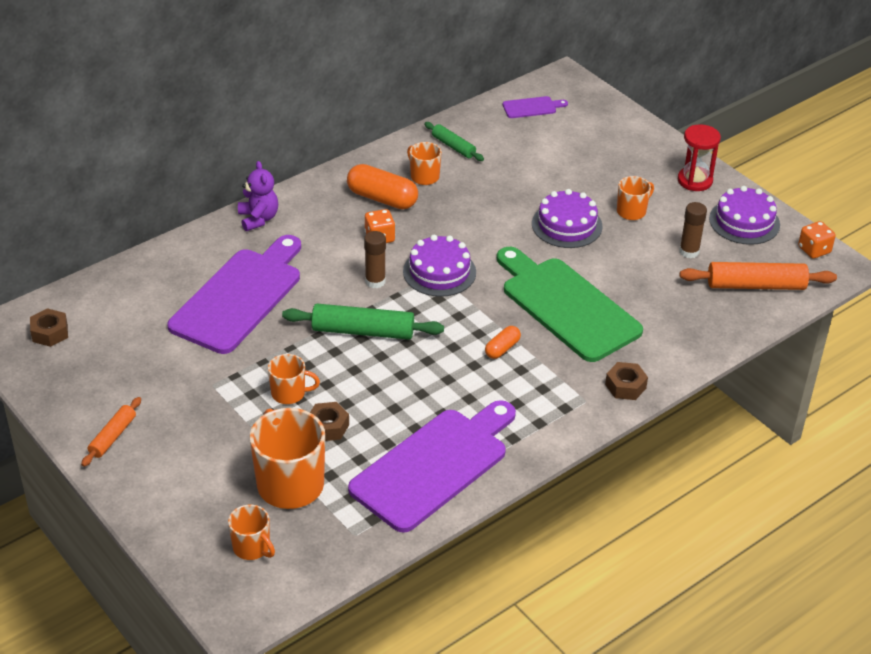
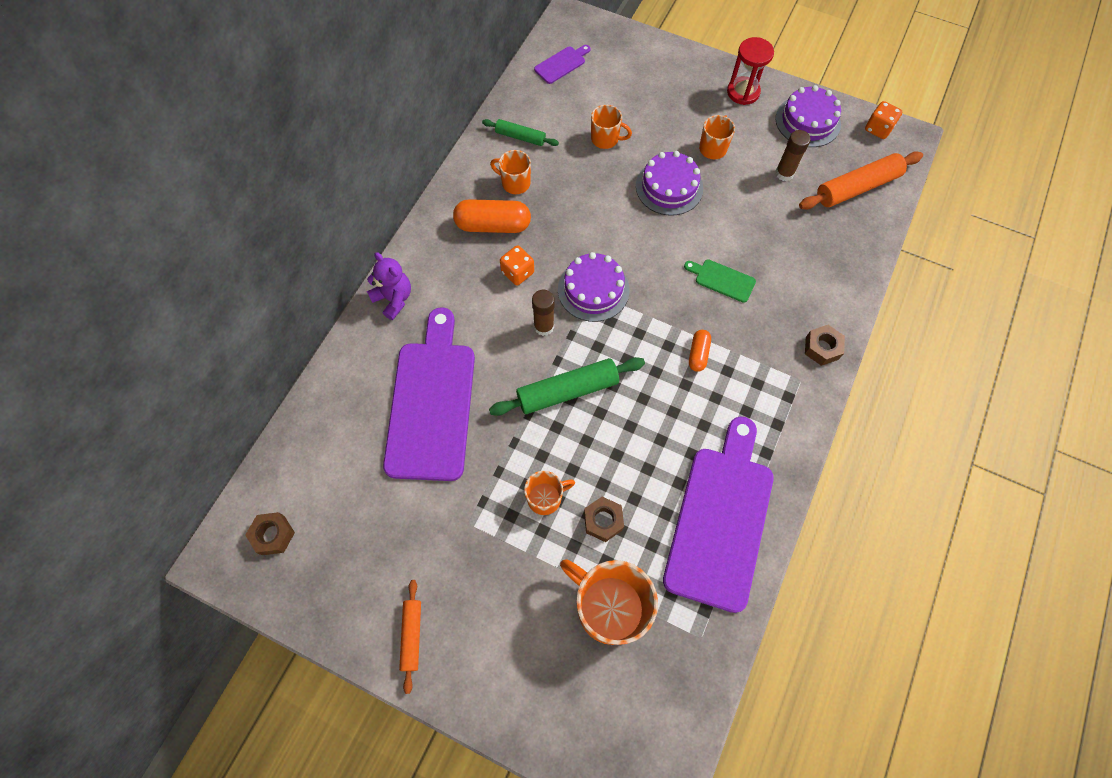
camera: 25 degrees left, 25 degrees up
orange mug [228,505,275,560] -> orange mug moved to [591,105,632,149]
green cutting board [497,247,643,362] -> green cutting board [684,259,756,303], size x0.42

